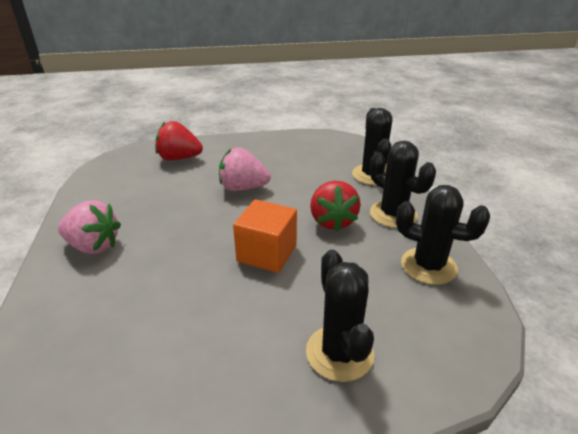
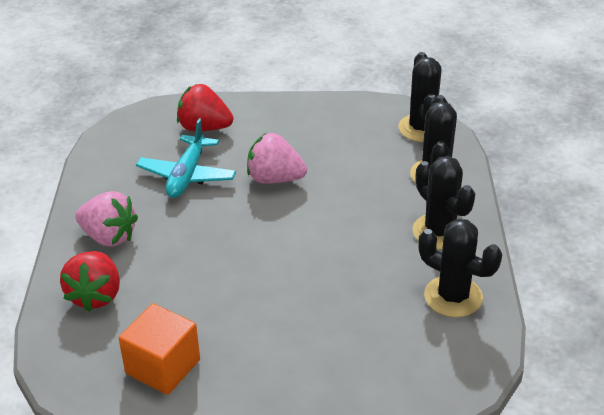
camera: 10 degrees right, 5 degrees up
orange cube [233,199,297,273] -> orange cube moved to [119,303,200,395]
black cactus [306,250,374,382] -> black cactus moved to [398,52,442,142]
red strawberry [310,181,361,232] -> red strawberry moved to [60,251,120,312]
none -> turquoise plane [136,118,236,198]

